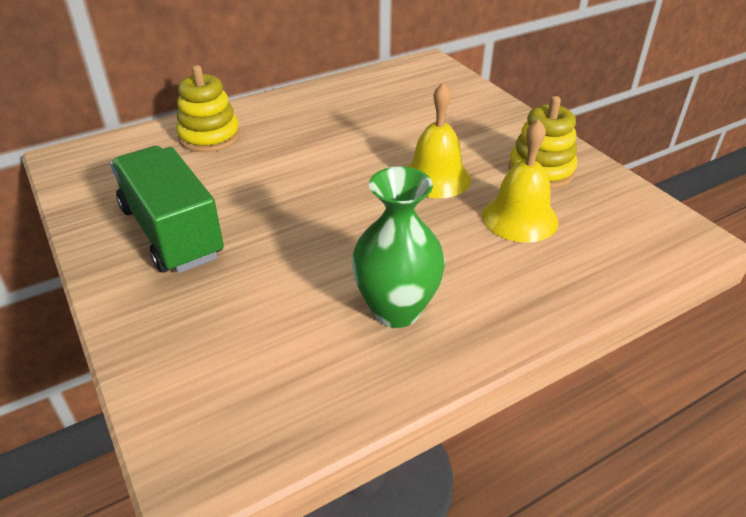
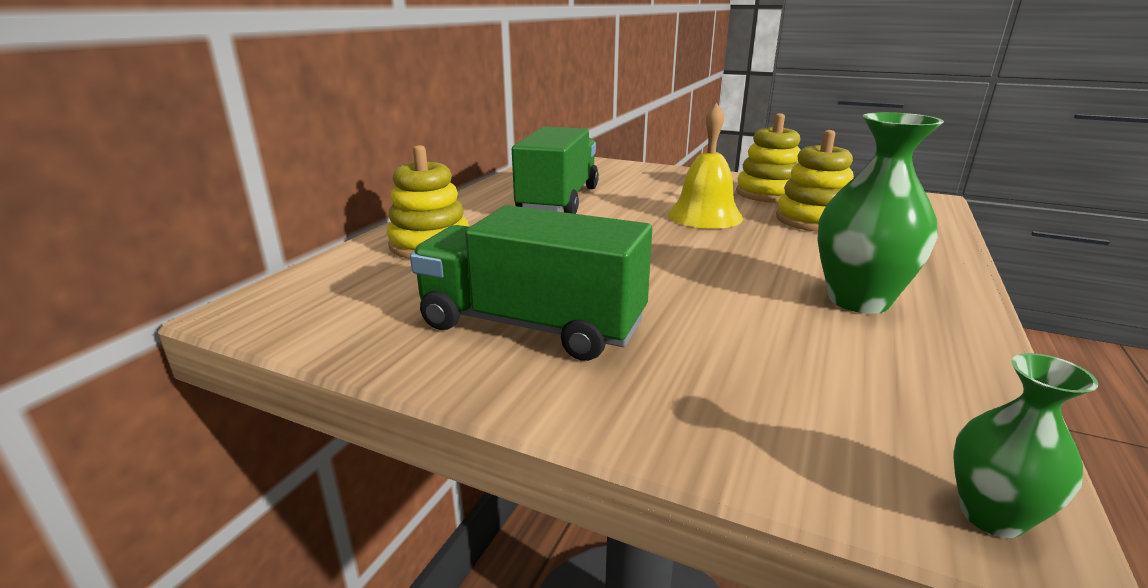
camera: 35 degrees left, 15 degrees down
yellow bell [482,119,558,243] -> yellow stacking toy [776,130,854,232]
none -> green truck [512,127,599,214]
none -> green vase [953,353,1098,538]

